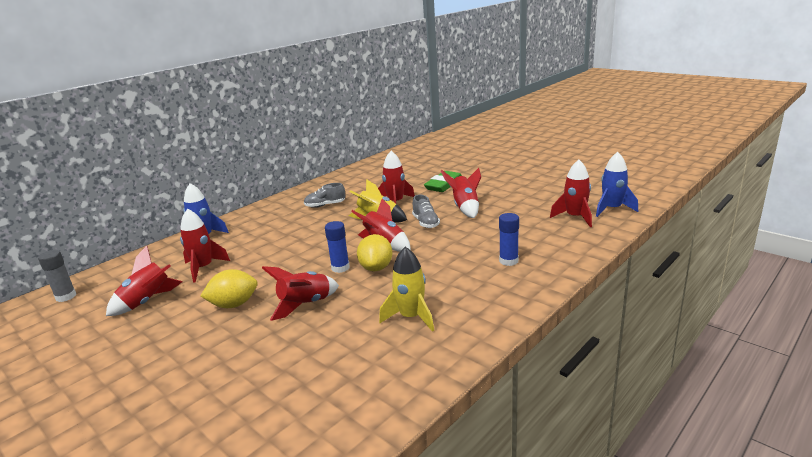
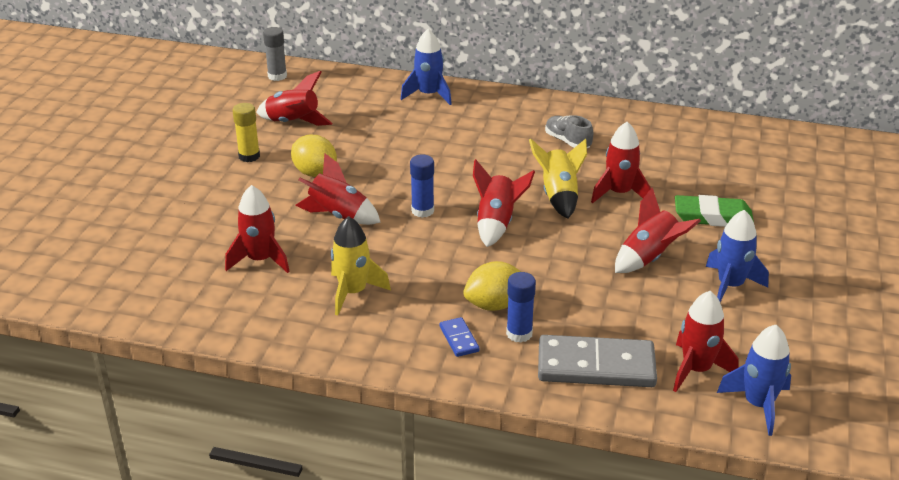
camera: 60 degrees right, 10 degrees up
red rocket [180,209,230,283] -> red rocket moved to [225,185,290,273]
yellow lemon [357,234,393,271] -> yellow lemon moved to [463,261,521,311]
grey shoe [412,194,440,228] -> none
none -> yellow glue stick [232,103,260,162]
none -> blue domino [440,317,480,357]
none -> grey domino [538,335,657,387]
none -> blue rocket [706,210,769,302]

